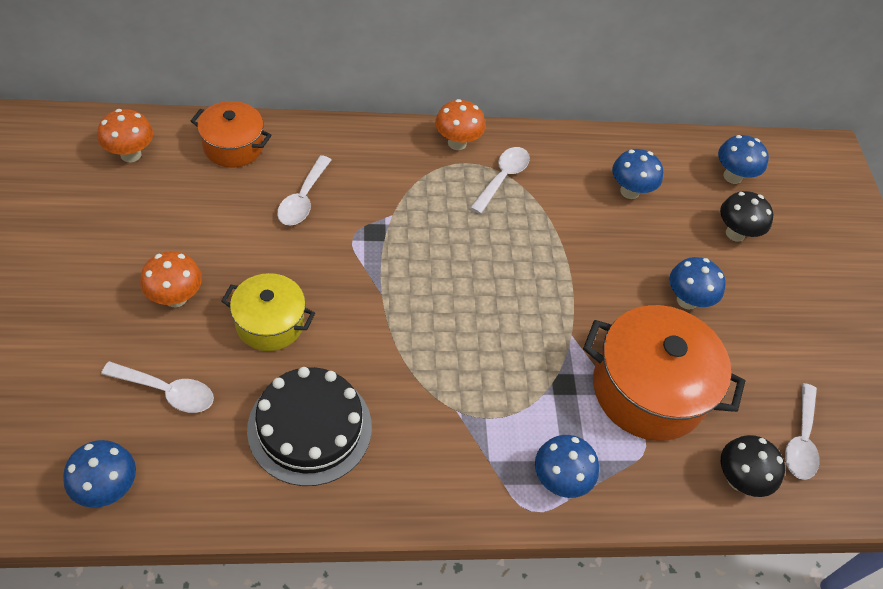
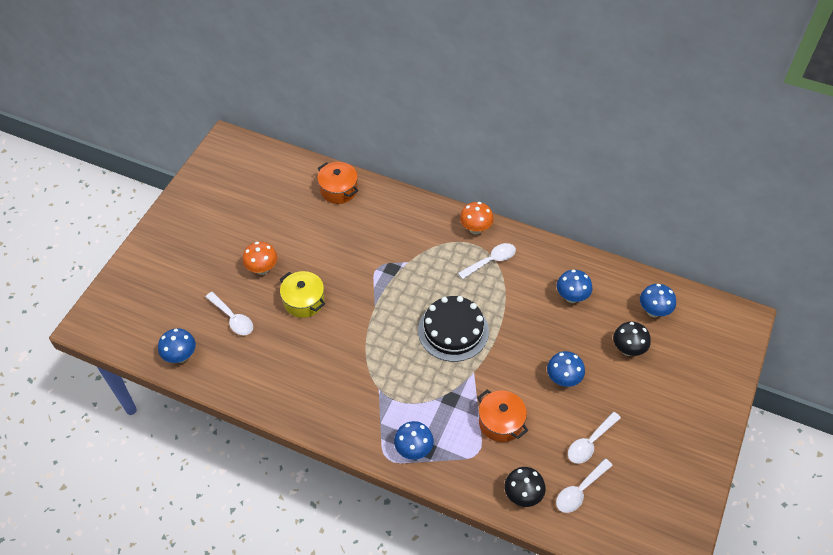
camera: 35 degrees right, 0 degrees up
orange mushroom [97,109,153,162] -> none
black cake [247,367,372,486] -> black cake moved to [418,296,489,362]
white spoon [277,155,331,226] -> white spoon moved to [568,412,621,464]
orange pot [583,305,745,441] -> orange pot [477,389,528,442], size x0.58

